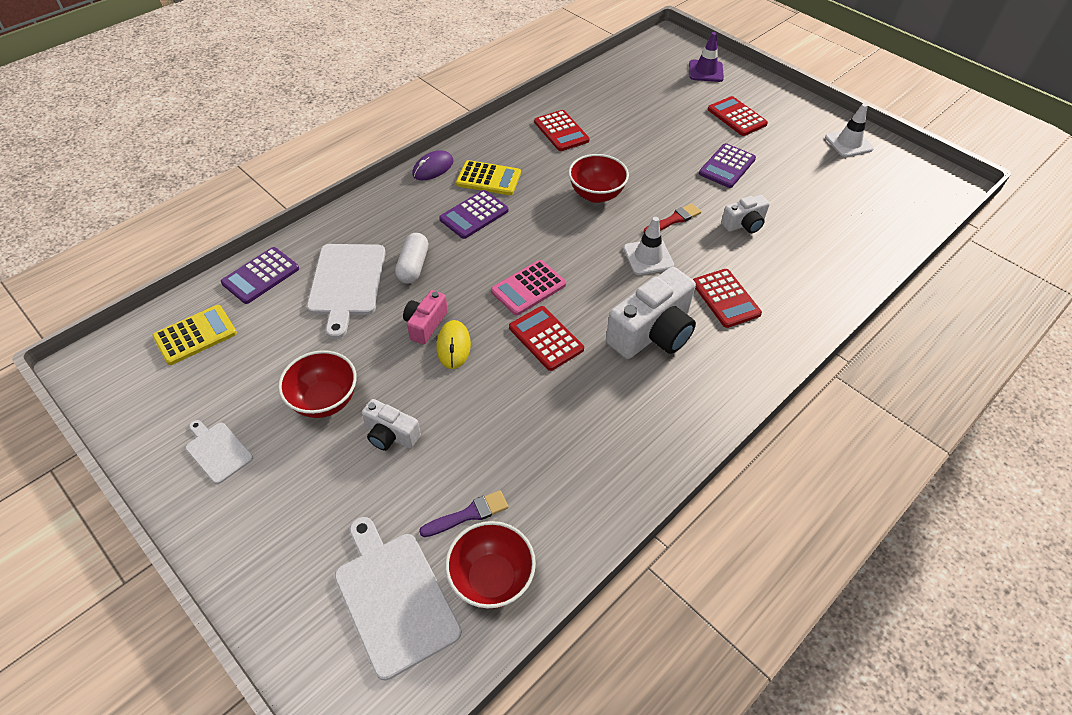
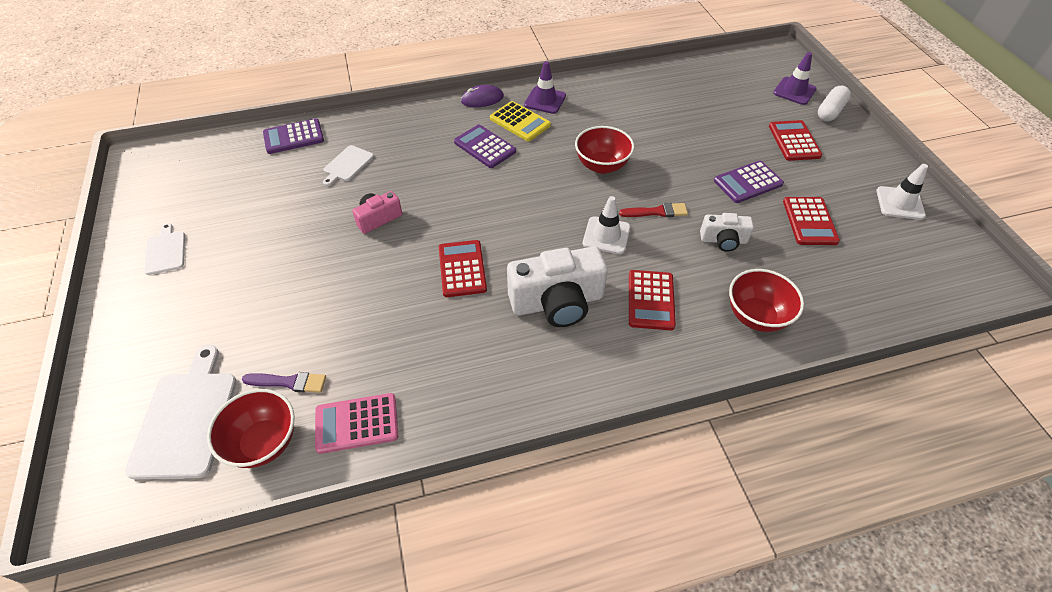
camera: 30 degrees right, 0 degrees up
yellow calculator [152,305,237,365] -> none
red bowl [278,350,357,418] -> red bowl moved to [729,269,804,332]
white cutting board [307,244,386,339] -> white cutting board [323,145,374,186], size x0.55
white camera [362,399,421,451] -> none
white capsule [395,233,428,284] -> white capsule moved to [818,86,851,121]
yellow mouse [436,320,471,369] -> none
purple calculator [439,190,509,239] -> purple calculator turned 60 degrees clockwise [454,124,516,168]
pink calculator [491,260,566,316] -> pink calculator moved to [315,393,398,454]
red calculator [534,110,590,151] -> red calculator moved to [783,197,840,245]
none -> purple traffic cone [524,61,566,114]

